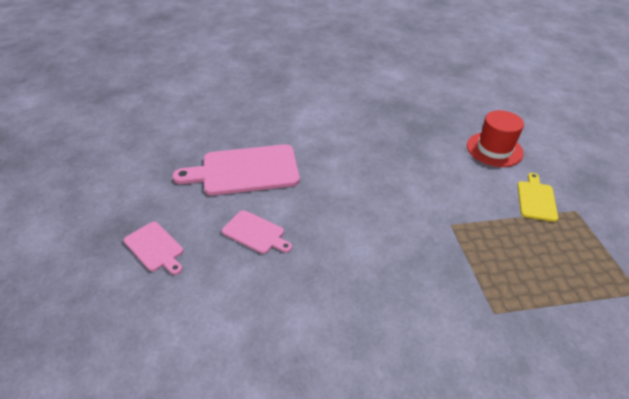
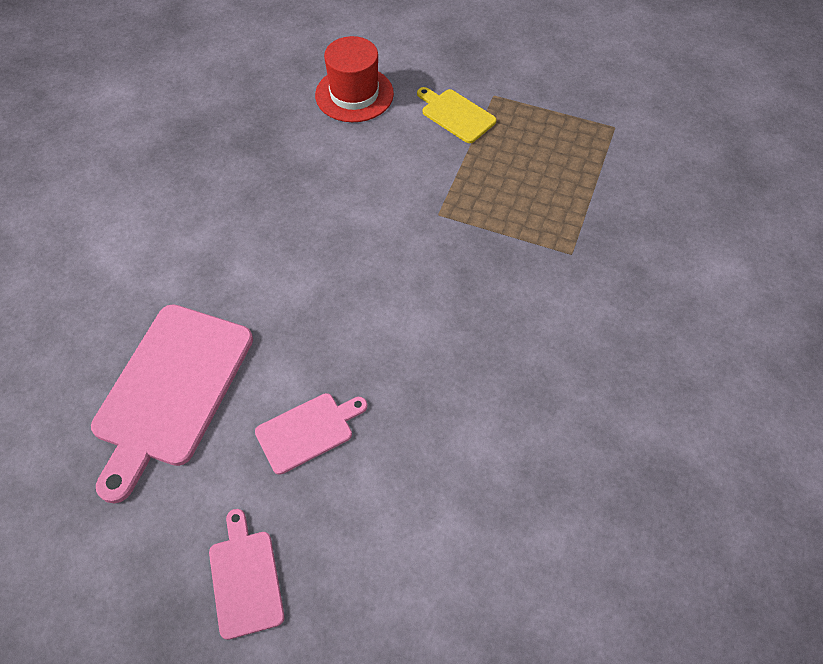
camera: 60 degrees left, 15 degrees up
pink cutting board [124,222,183,275] -> pink cutting board turned 90 degrees counterclockwise [209,509,285,640]

